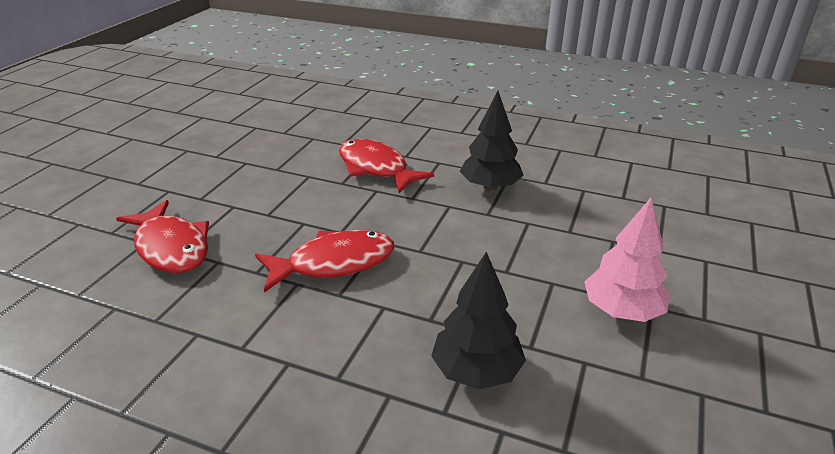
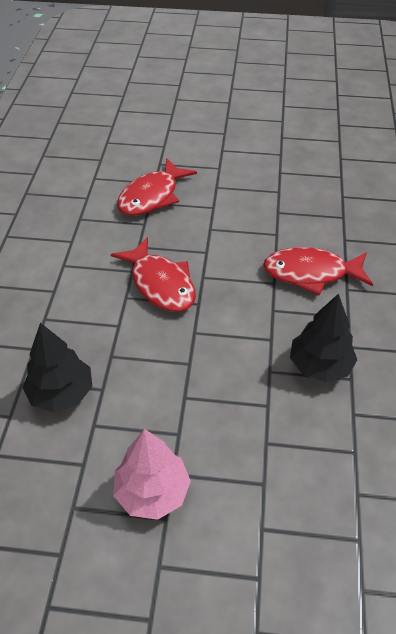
camera: 75 degrees right, 15 degrees up
red fish [339,139,434,193] -> red fish turned 120 degrees counterclockwise [263,247,373,295]

